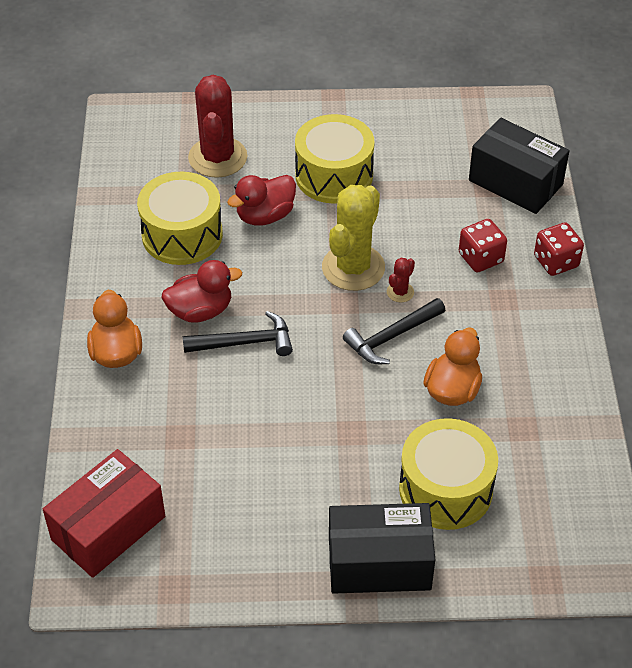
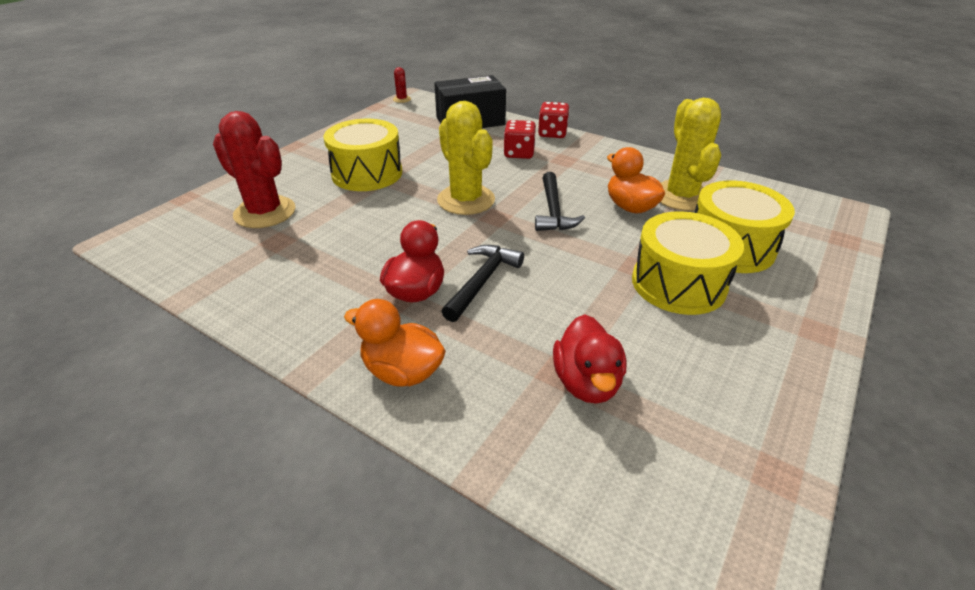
camera: 55 degrees left, 10 degrees down
red box [43,449,165,578] -> none
yellow drum [137,172,223,265] -> yellow drum moved to [632,211,744,315]
red duck [227,175,296,226] -> red duck moved to [553,314,626,404]
black box [329,503,435,594] -> none
red cactus [387,258,415,302] -> red cactus moved to [393,67,411,103]
none -> yellow cactus [660,98,721,211]

